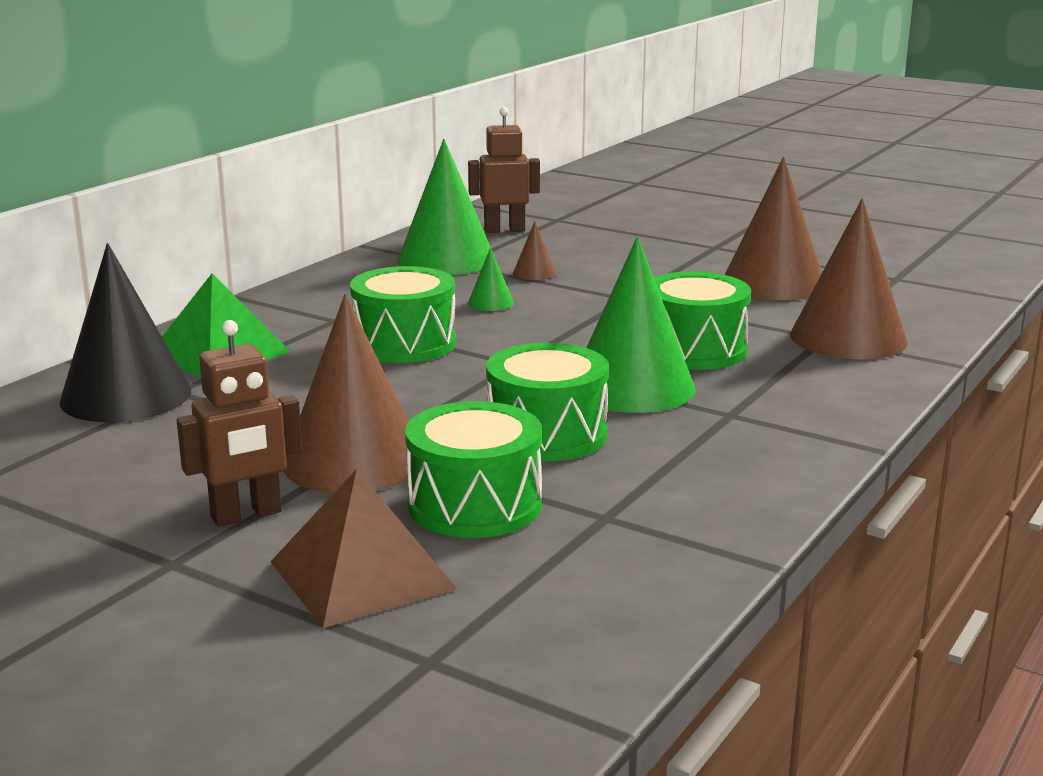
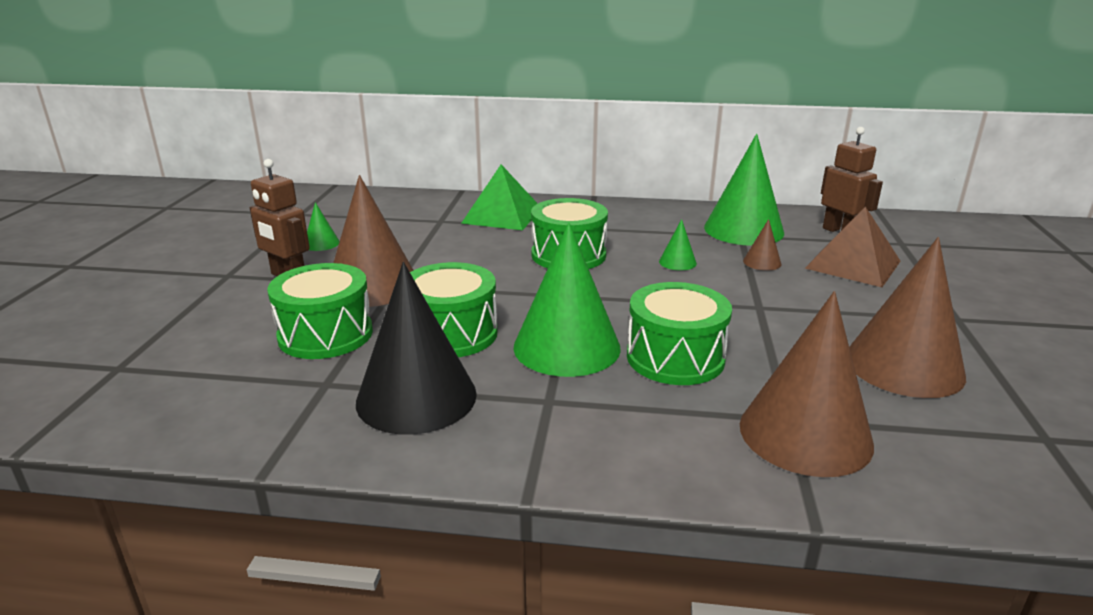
camera: 65 degrees right, 5 degrees up
black cone [59,243,191,422] -> black cone moved to [356,262,477,435]
brown pyramid [270,469,457,628] -> brown pyramid moved to [805,206,901,287]
none -> green cone [307,202,340,251]

